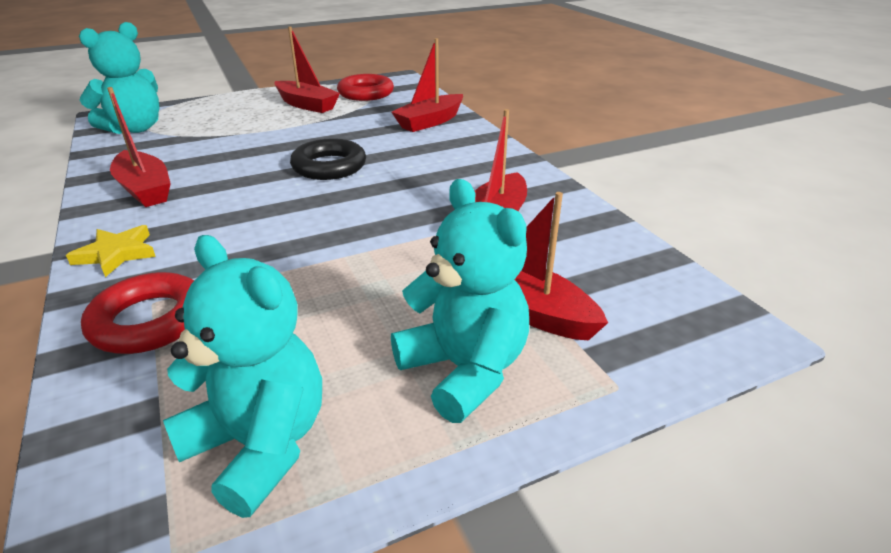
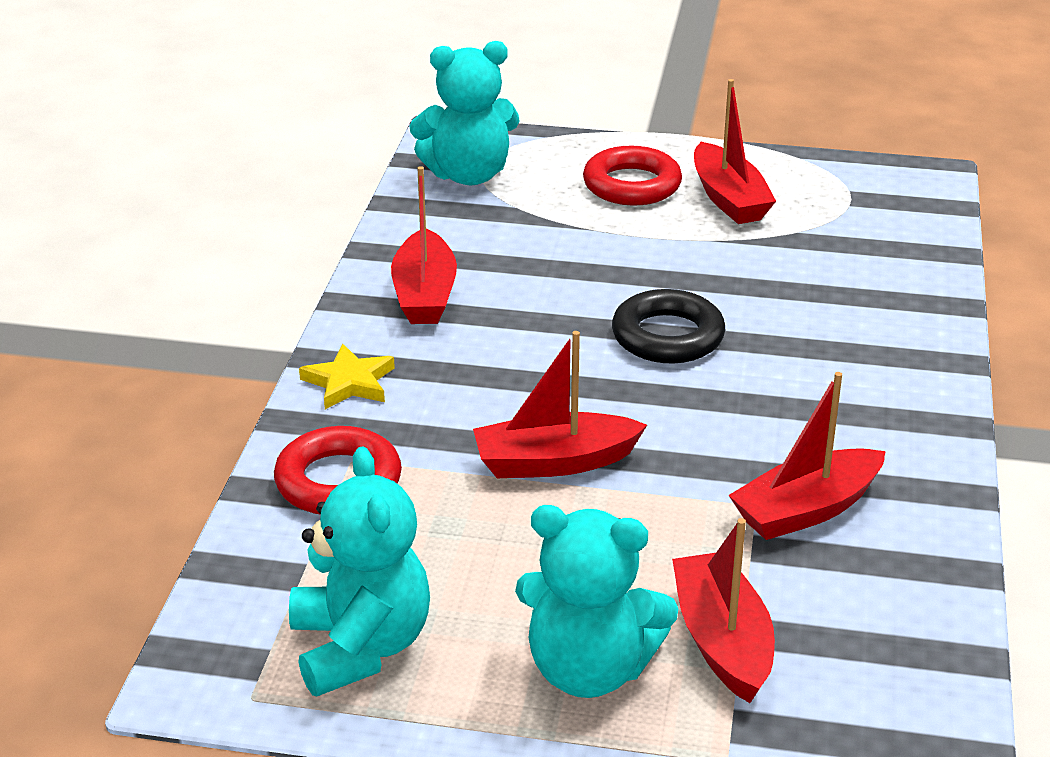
camera: 35 degrees right, 0 degrees up
red ring [337,74,394,101] -> red ring moved to [583,146,682,206]
turquoise teddy bear [391,179,529,423] -> turquoise teddy bear turned 105 degrees clockwise [515,505,679,698]
red boat [392,38,463,132] -> red boat moved to [473,331,647,478]

